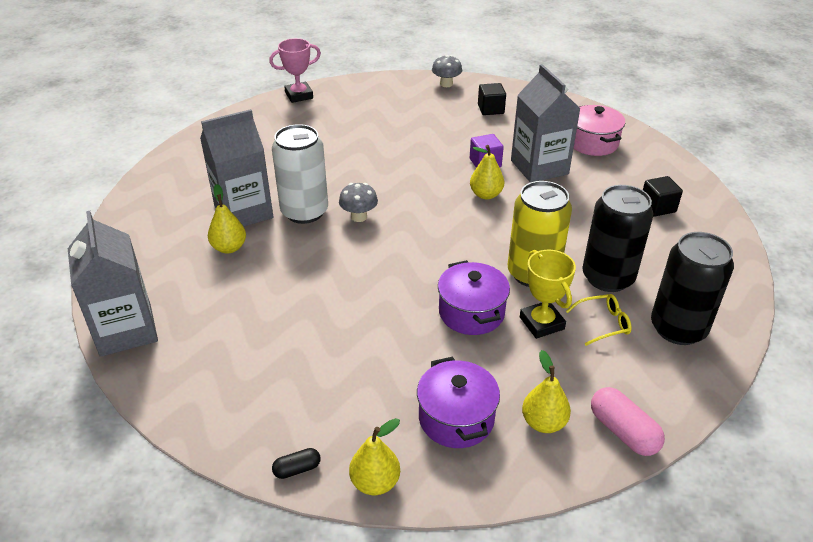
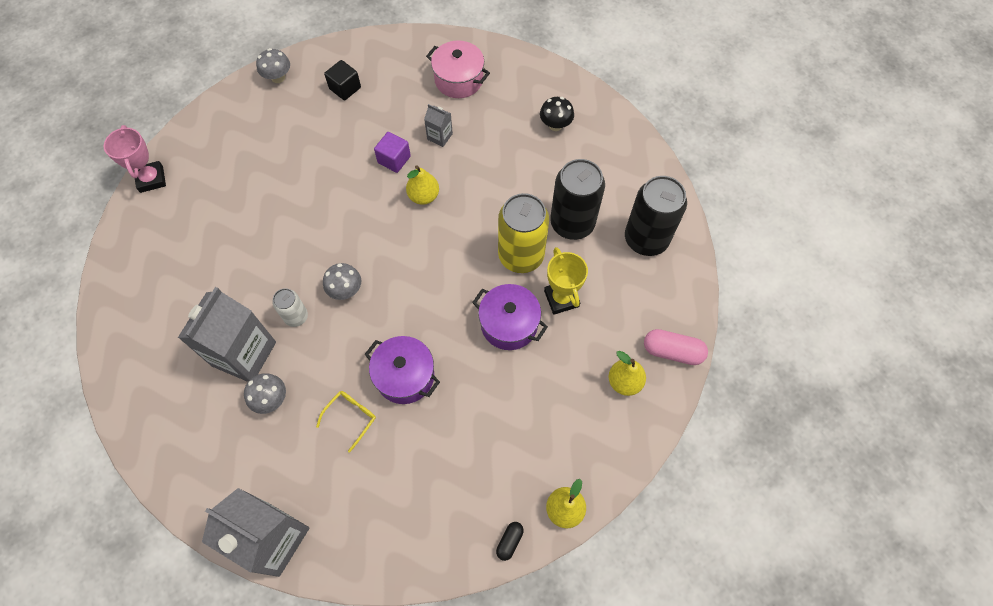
camera: 40 degrees left, 25 degrees up
yellow pear [208,184,246,253] -> grey mushroom [244,373,286,414]
pink trophy [269,38,321,103] -> pink trophy turned 45 degrees counterclockwise [104,125,166,193]
white can [272,124,328,224] -> white can [273,288,308,327], size x0.52
purple pot [417,357,500,448] -> purple pot moved to [365,336,440,404]
grey carton [511,64,580,183] -> grey carton [424,104,453,147], size x0.45
yellow trophy [520,250,576,339] -> yellow trophy turned 45 degrees clockwise [544,247,588,315]
yellow glasses [566,294,632,346] -> yellow glasses moved to [316,391,376,452]
black cube [643,176,683,217] -> black mushroom [540,97,574,131]

